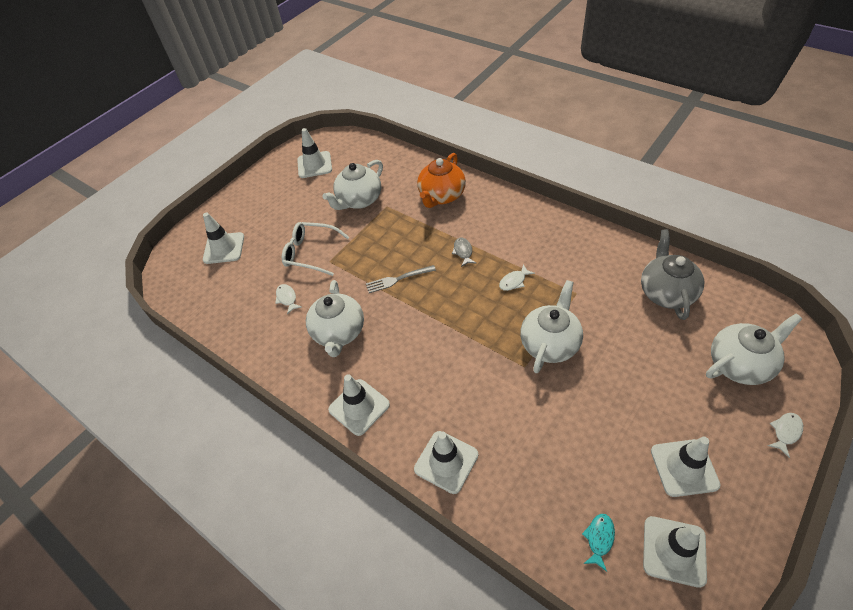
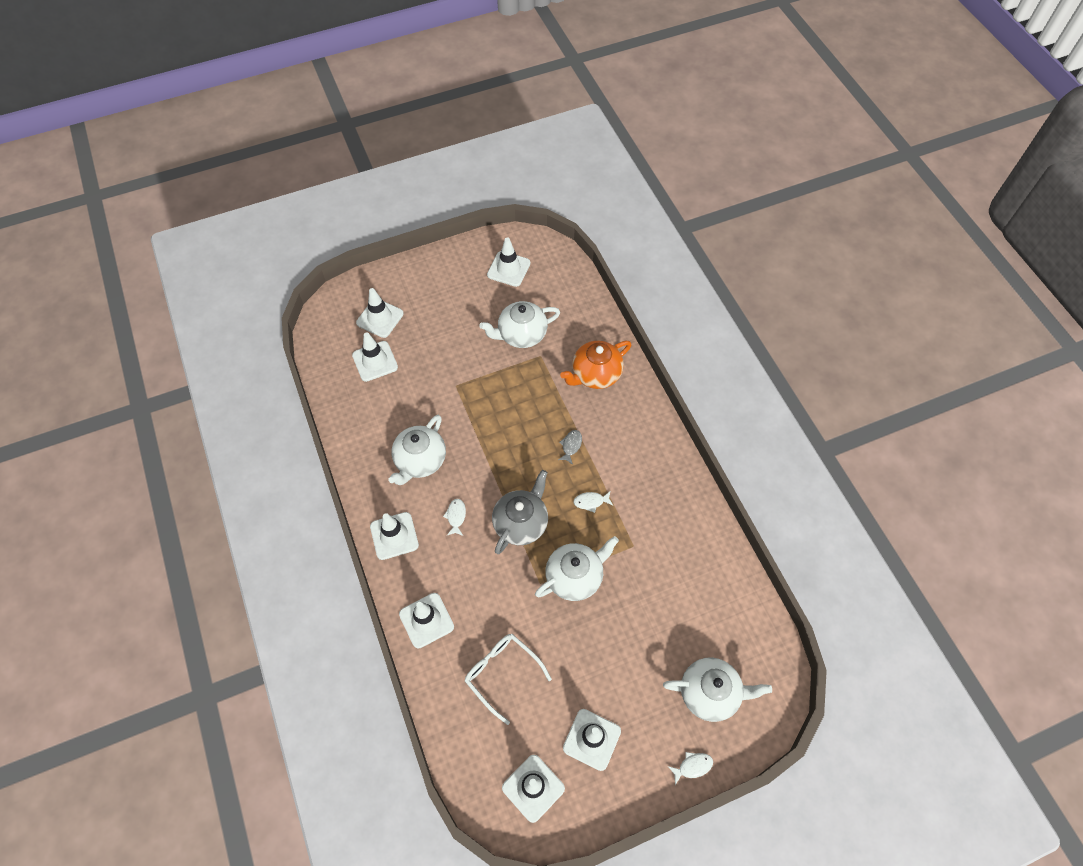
camera: 25 degrees right, 10 degrees up
white fish [275,284,302,315] -> white fish moved to [443,499,466,536]
white glasses [282,222,349,276] -> white glasses moved to [465,634,552,725]
grey fork [366,265,436,293] -> none
turquoise fish [582,514,615,572] -> none
grey teapot [641,229,704,320] -> grey teapot moved to [492,470,548,554]
none -> white traffic cone [352,332,398,382]

